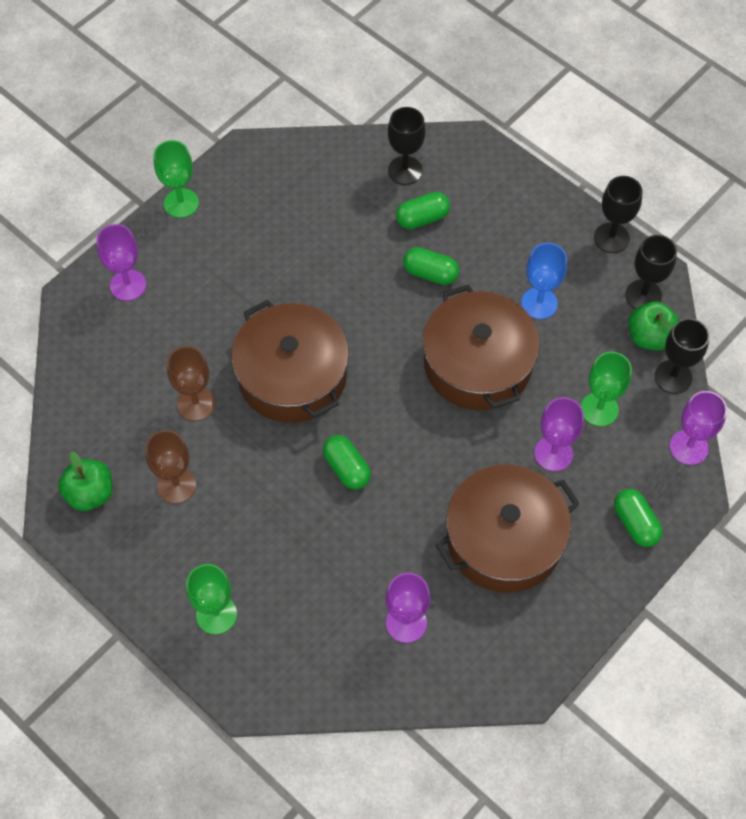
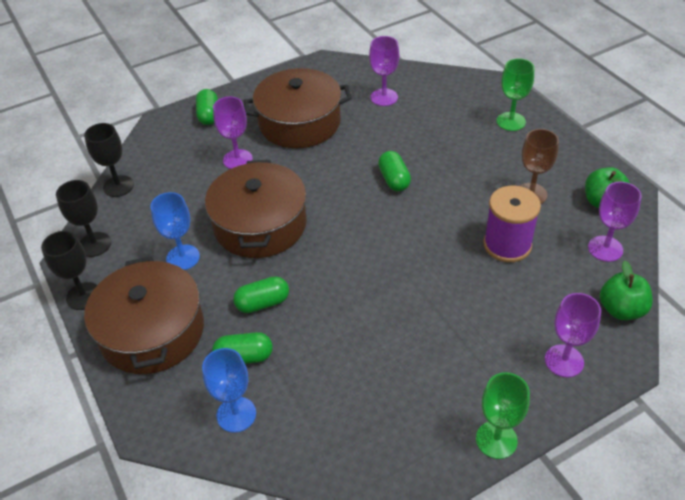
camera: 160 degrees left, 15 degrees down
brown goblet [167,346,215,421] -> purple spool [483,186,541,262]
brown pot [231,300,349,423] -> brown pot moved to [84,256,204,374]
black goblet [388,107,425,185] -> blue goblet [202,348,256,433]
green capsule [403,247,459,285] -> green capsule turned 60 degrees counterclockwise [233,276,289,313]
green goblet [581,352,632,427] -> none
green apple [628,301,679,351] -> green apple moved to [600,261,653,320]
purple goblet [670,391,727,465] -> purple goblet moved to [588,182,642,262]

